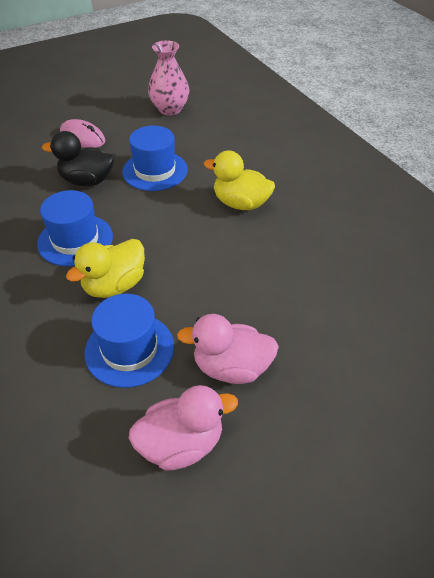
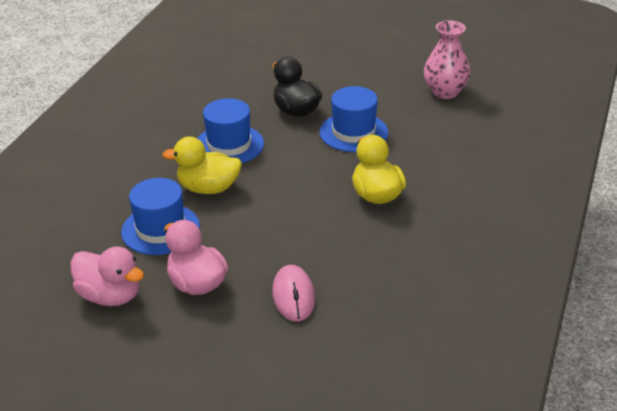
camera: 50 degrees right, 10 degrees down
pink mouse [60,119,105,148] -> pink mouse moved to [272,265,315,321]

